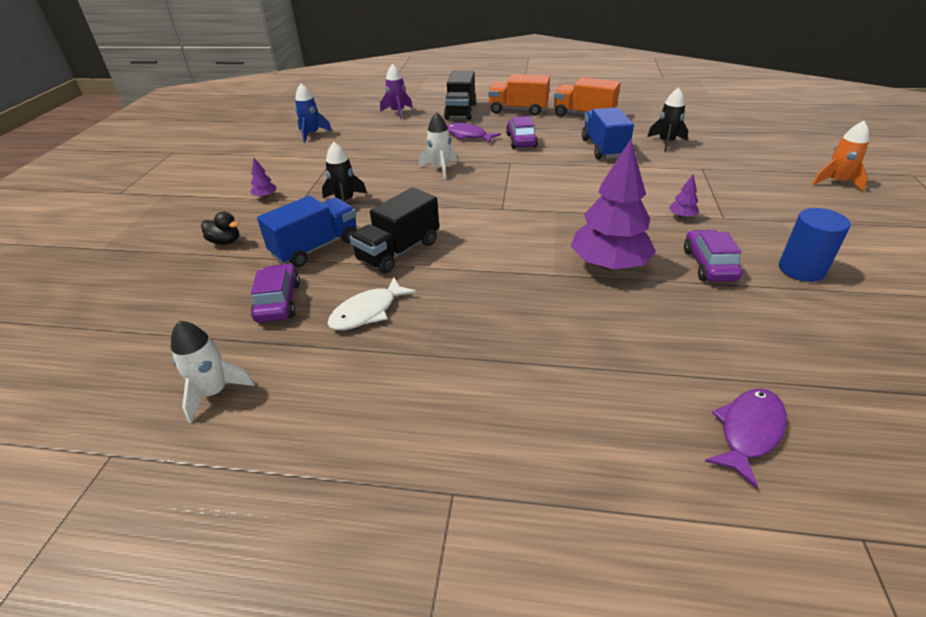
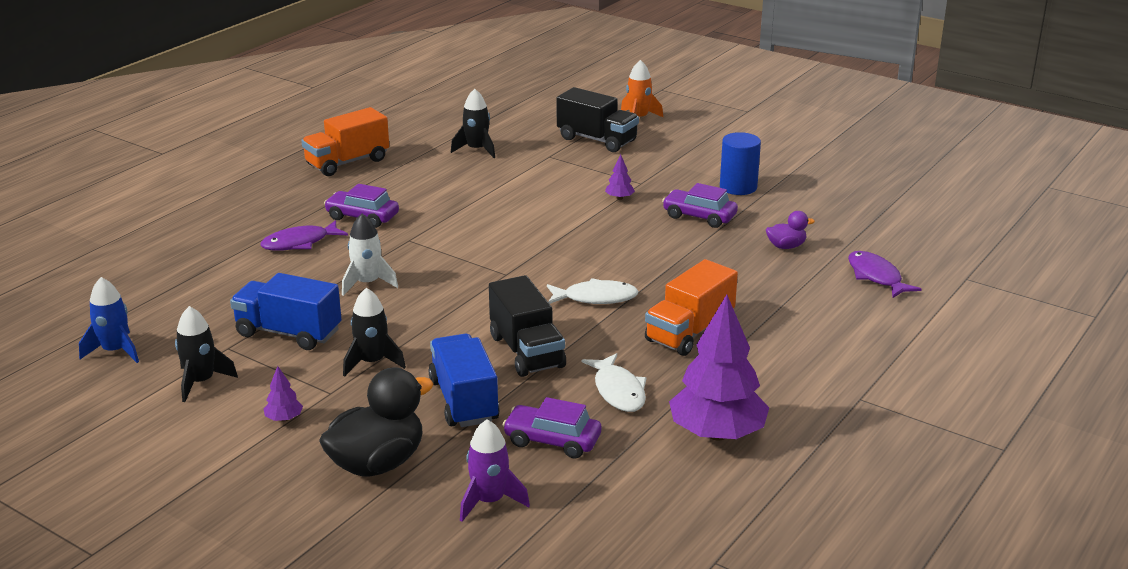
camera: 65 degrees left, 10 degrees down
white rocket [171,321,255,423] -> none
black duck [201,212,239,245] -> black duck [319,367,433,477], size x2.01
purple rocket [380,64,413,119] -> purple rocket moved to [460,419,530,522]
black truck [444,70,476,120] -> black truck moved to [557,87,639,152]
orange truck [488,74,550,116] -> orange truck moved to [645,259,738,356]
purple tree [571,139,656,270] -> purple tree moved to [669,295,769,440]
blue truck [582,107,634,159] -> blue truck moved to [230,273,342,350]
none -> black rocket [175,306,238,402]
none -> white fish [547,278,639,304]
none -> purple duck [766,211,815,249]

